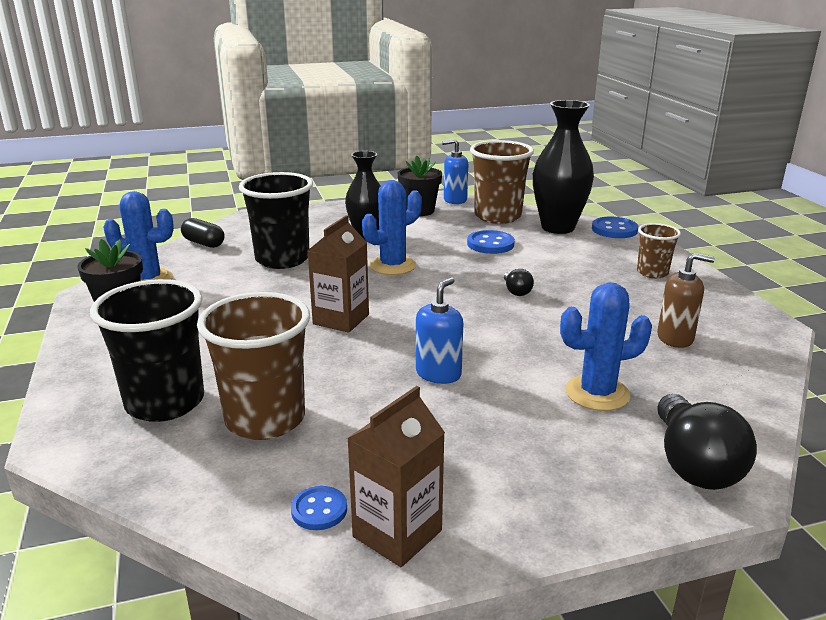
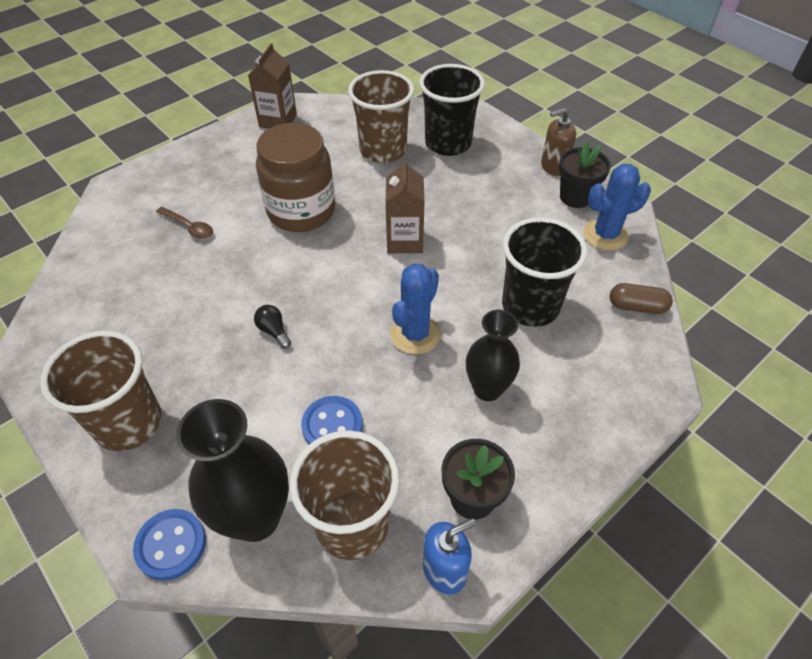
camera: 155 degrees right, 25 degrees up
black capsule [181,218,225,248] -> brown capsule [610,283,673,314]
blue button [291,486,347,530] -> none
blue soap dispenser [416,277,463,384] -> brown jar [256,123,335,232]
blue cactus [560,282,652,411] -> brown spoon [156,207,213,239]
brown cup [637,223,681,279] -> brown cup [40,331,162,451], size x1.82
brown soap dispenser [657,253,715,348] -> brown soap dispenser moved to [541,108,576,176]
black light bulb [657,394,757,490] -> none

